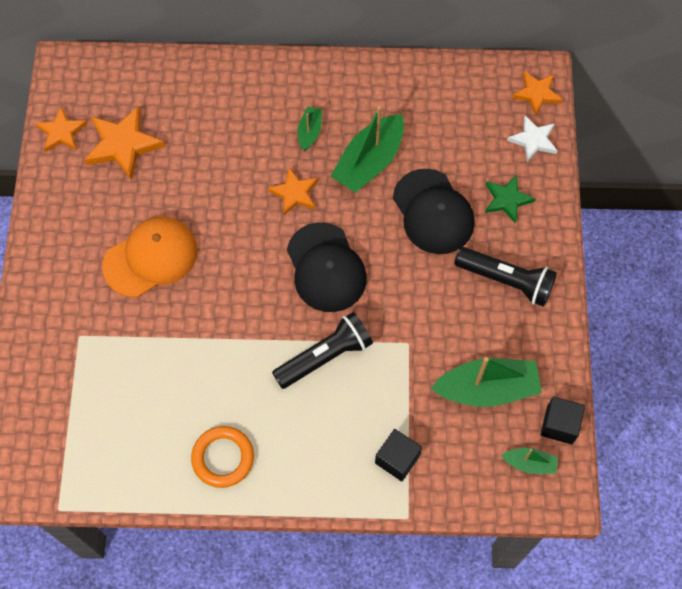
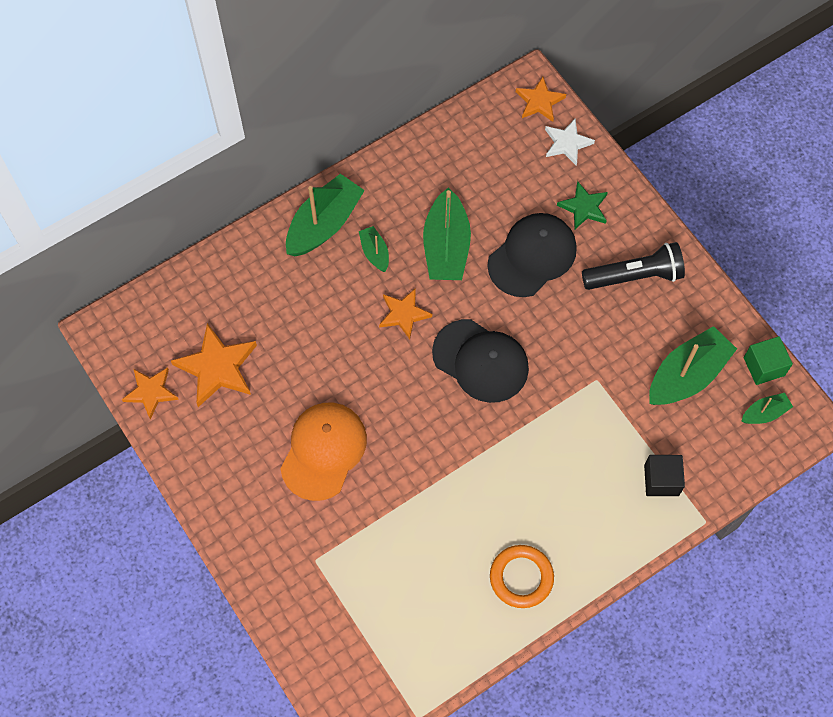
camera: 35 degrees left, 0 degrees up
black flashlight [272,312,373,389] -> none
black cap [393,169,475,254] -> black cap turned 75 degrees counterclockwise [487,213,577,297]
black cube [540,397,585,445] -> green cube [744,336,793,385]
none -> green boat [286,174,365,256]

